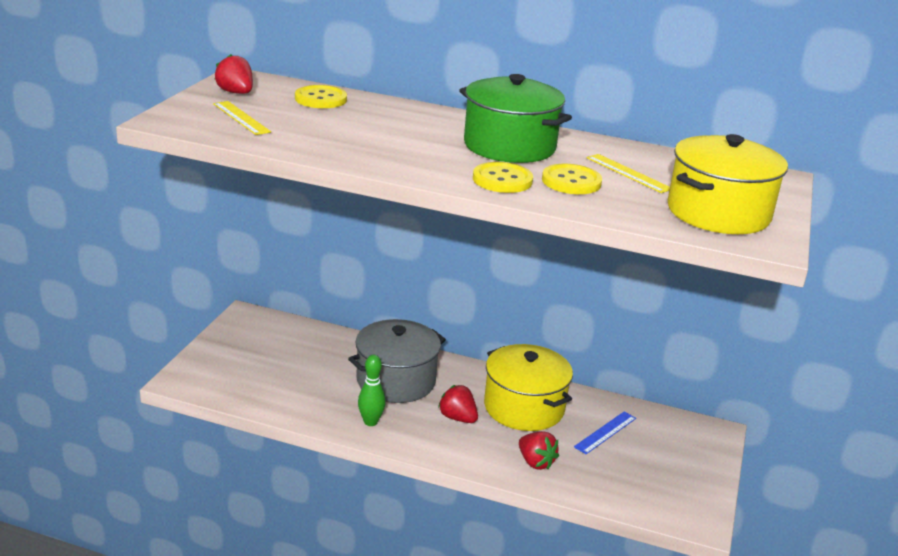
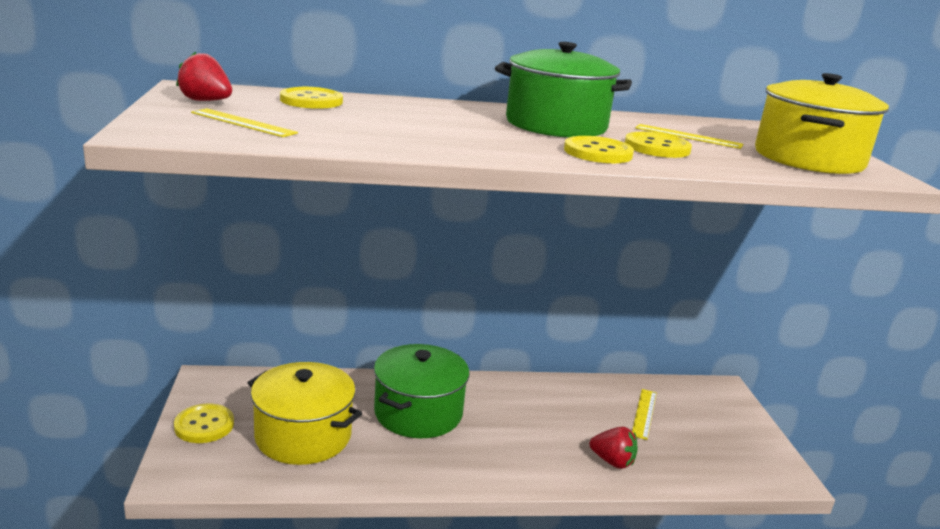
camera: 25 degrees left, 5 degrees down
grey pot [348,319,446,403] -> green pot [374,344,469,438]
green bowling pin [358,355,386,426] -> none
red strawberry [438,385,478,423] -> none
yellow pot [484,344,573,431] -> yellow pot moved to [248,362,362,465]
blue ruler [574,412,636,454] -> yellow ruler [632,389,657,440]
none -> yellow button [174,404,234,443]

